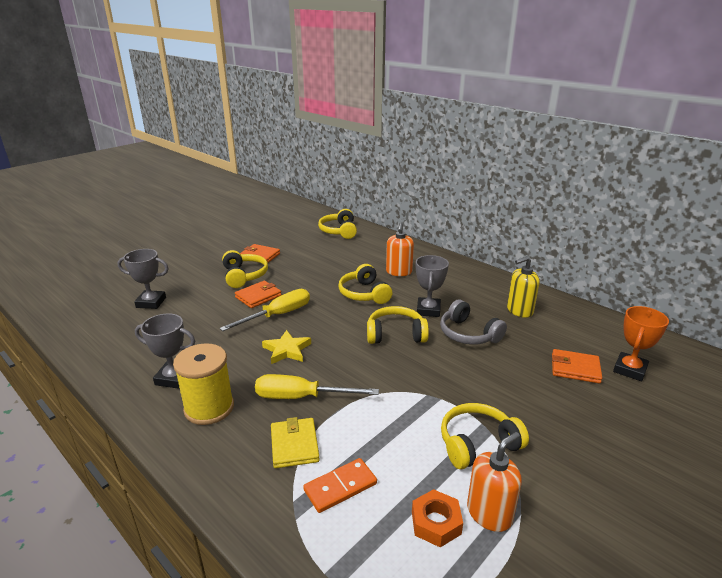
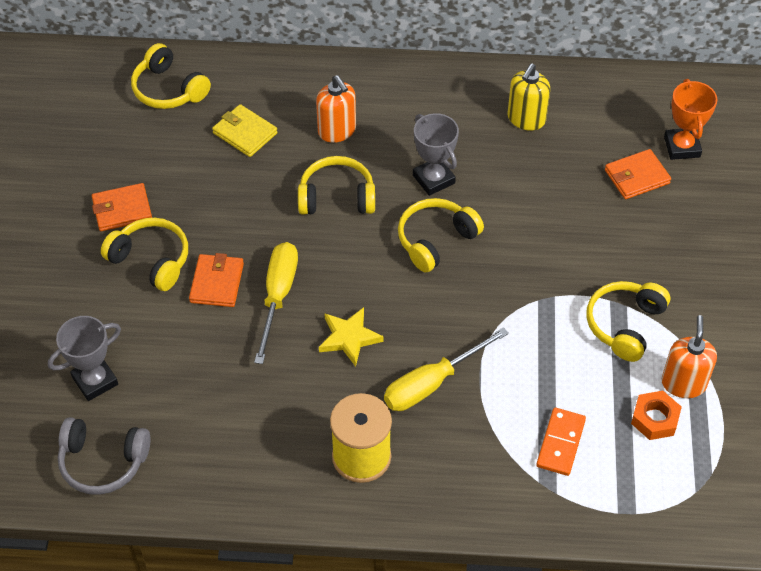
camera: 40 degrees left, 25 degrees up
grey trophy [135,313,195,389] -> none
yellow wallet [271,417,320,468] -> yellow wallet moved to [212,104,278,157]
yellow headphones [338,264,392,304] -> yellow headphones turned 150 degrees clockwise [298,156,375,215]
grey headphones [440,300,507,345] -> grey headphones moved to [58,417,151,495]

